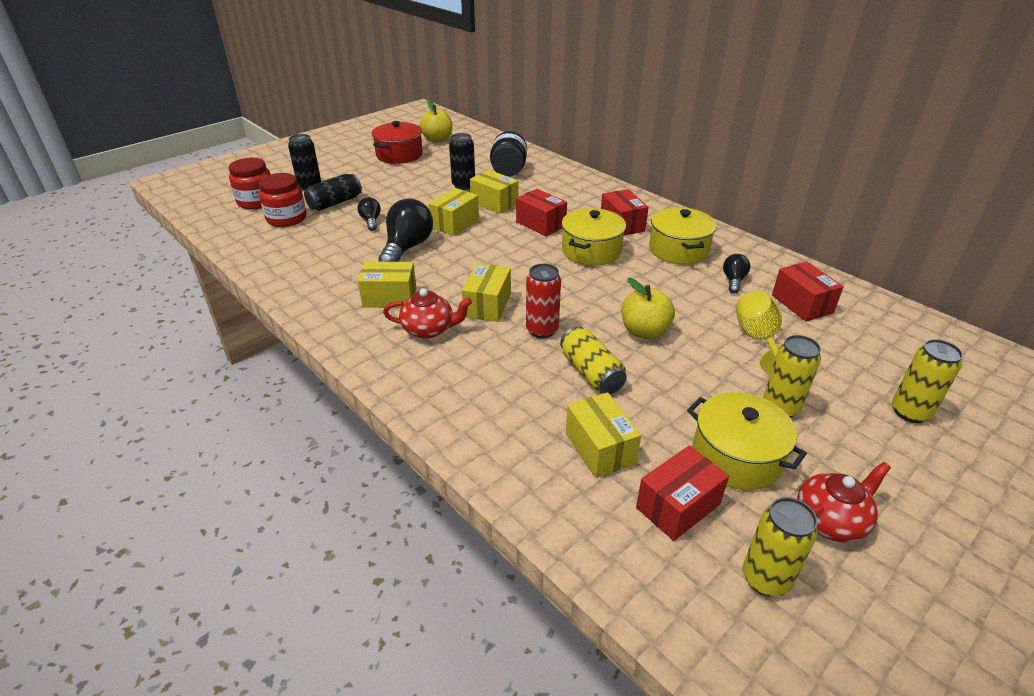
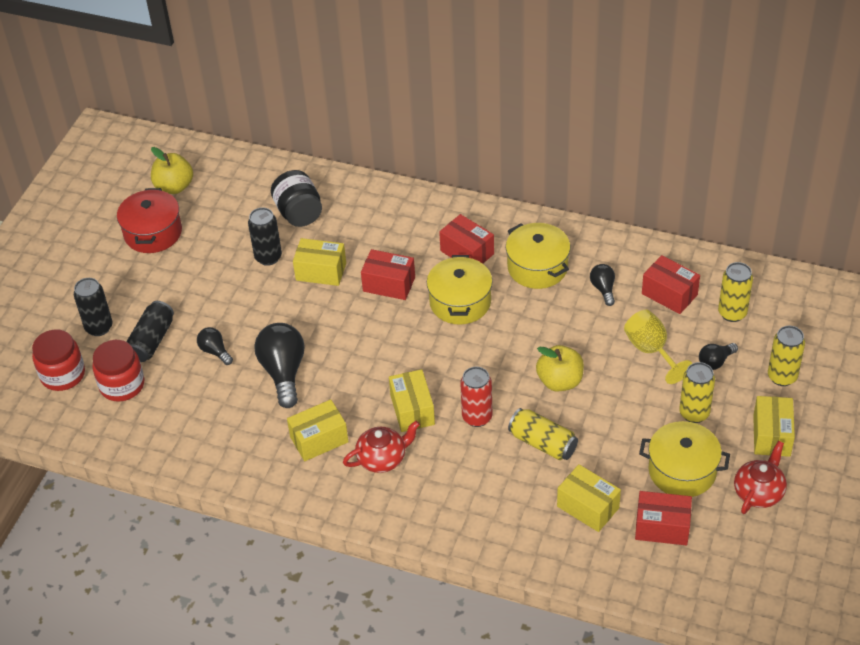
camera: 25 degrees left, 10 degrees up
yellow box [428,188,479,236] -> yellow box moved to [753,396,795,457]
red box [636,446,729,541] -> red box turned 75 degrees clockwise [635,491,692,545]
yellow can [743,497,818,597] -> yellow can moved to [718,262,753,322]
none -> black light bulb [699,343,738,370]

